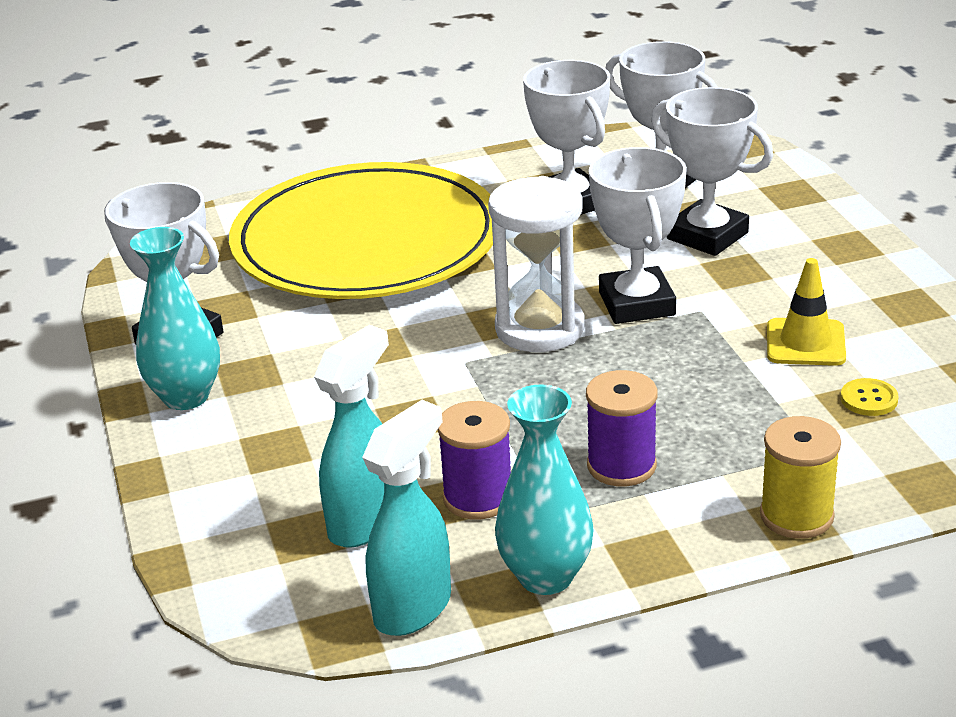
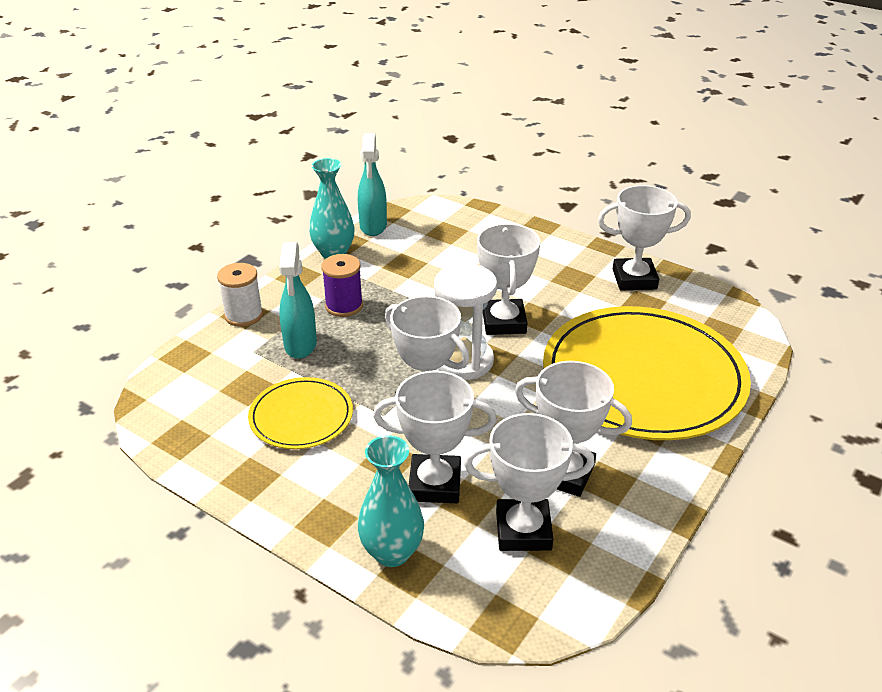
camera: 140 degrees right, 5 degrees up
turquoise vase [130,227,220,410] -> turquoise vase moved to [358,435,424,567]
turquoise spray bottle [314,325,389,548] -> turquoise spray bottle moved to [279,242,317,359]
purple spool [437,401,511,520] -> none
yellow spool [760,416,841,539] -> white spool [217,263,263,327]
yellow traffic cone [767,258,846,366] -> yellow plate [248,377,353,449]
yellow button [841,378,899,416] -> none
none -> white trophy [477,224,540,335]

